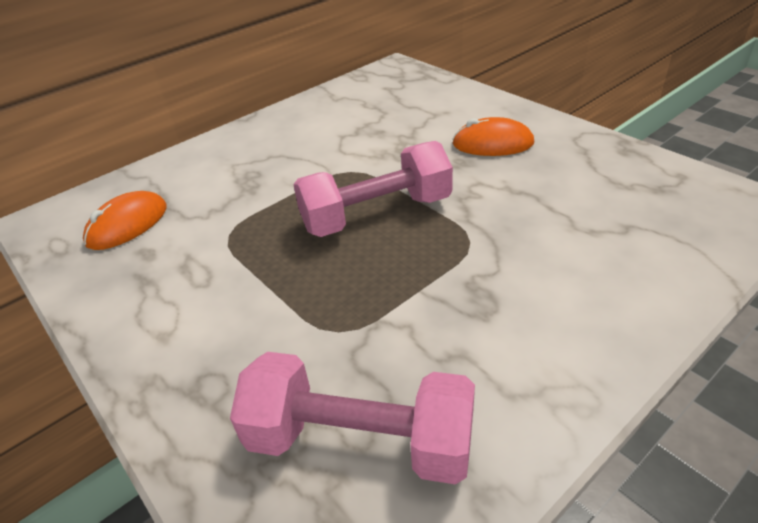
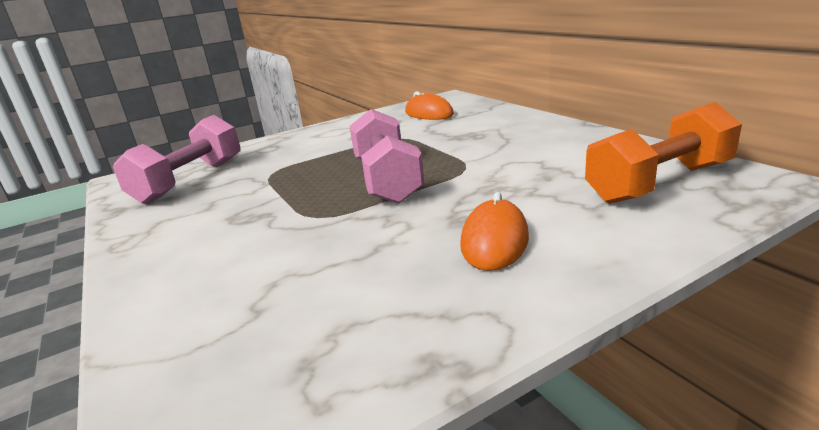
camera: 100 degrees right, 15 degrees down
none -> orange dumbbell [585,102,742,204]

